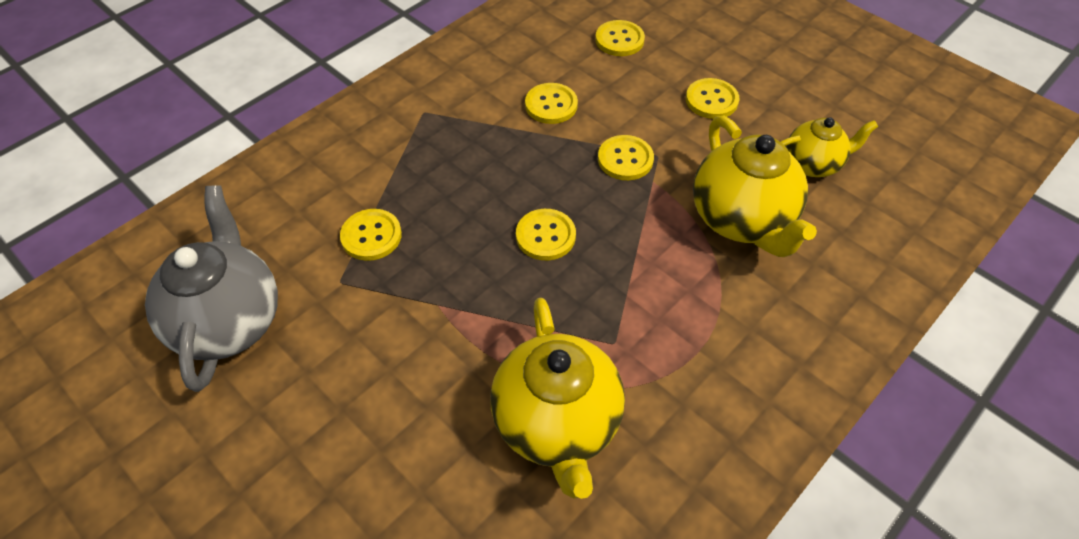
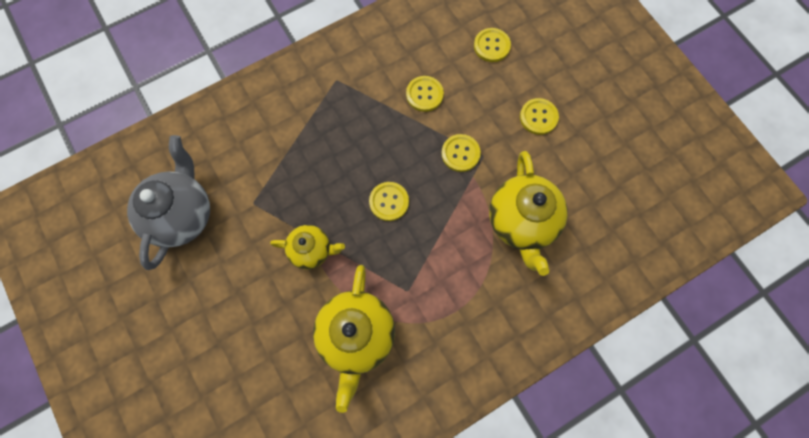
camera: 15 degrees right, 20 degrees up
yellow button [340,209,402,261] -> none
yellow teapot [781,117,878,177] -> yellow teapot moved to [270,225,345,269]

